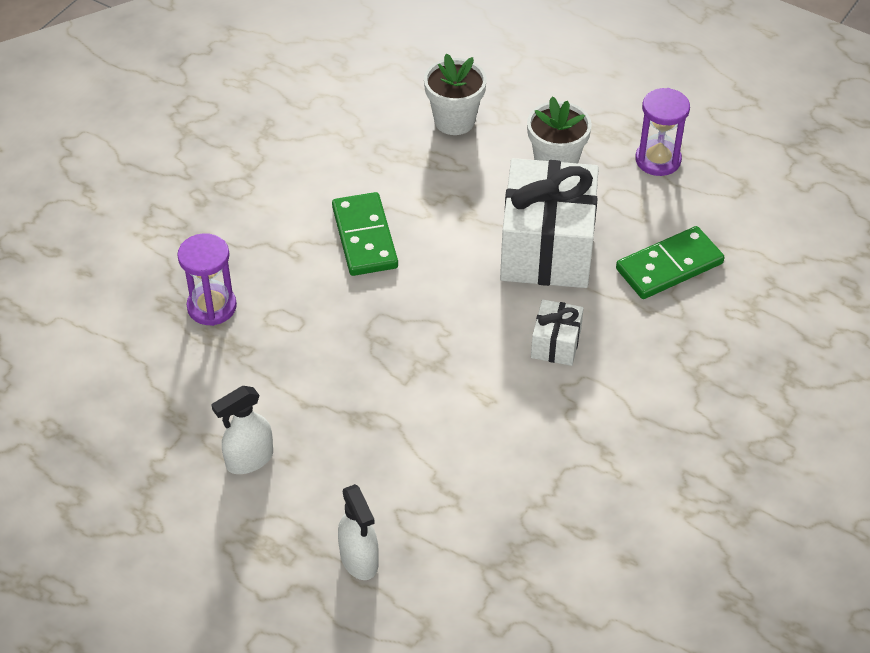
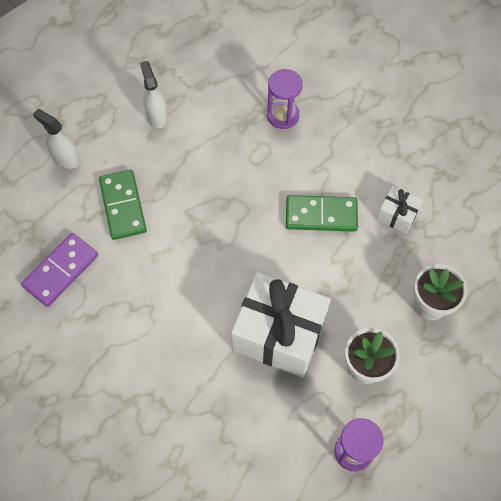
camera: 105 degrees right, 15 degrees up
white spray bottle [338,484,379,580] -> white spray bottle turned 45 degrees clockwise [33,109,80,169]
white gift [531,299,584,366] -> white gift moved to [377,186,423,234]
green domino [616,226,724,299] -> green domino moved to [99,170,147,240]
none -> purple domino [21,233,98,307]

